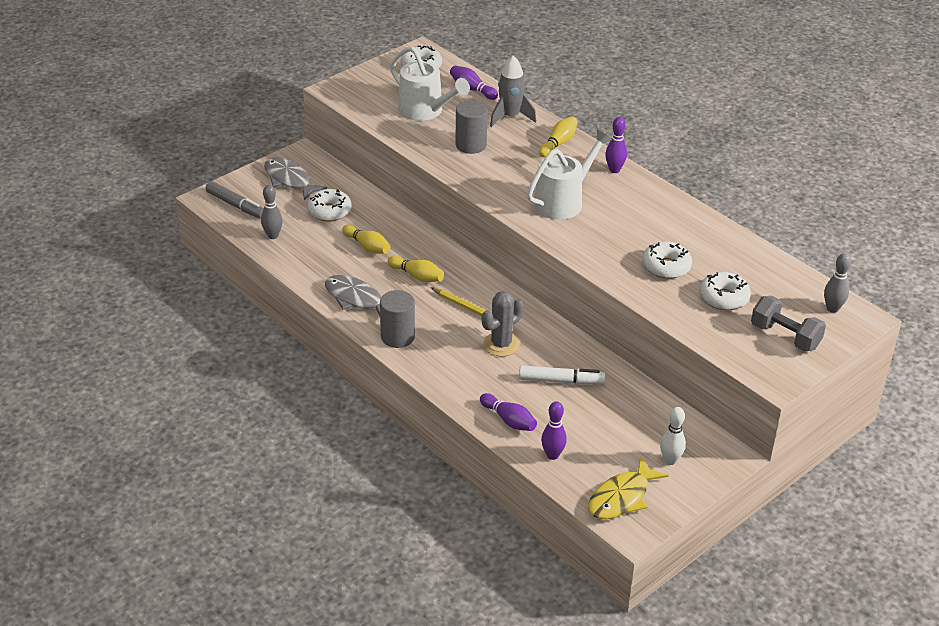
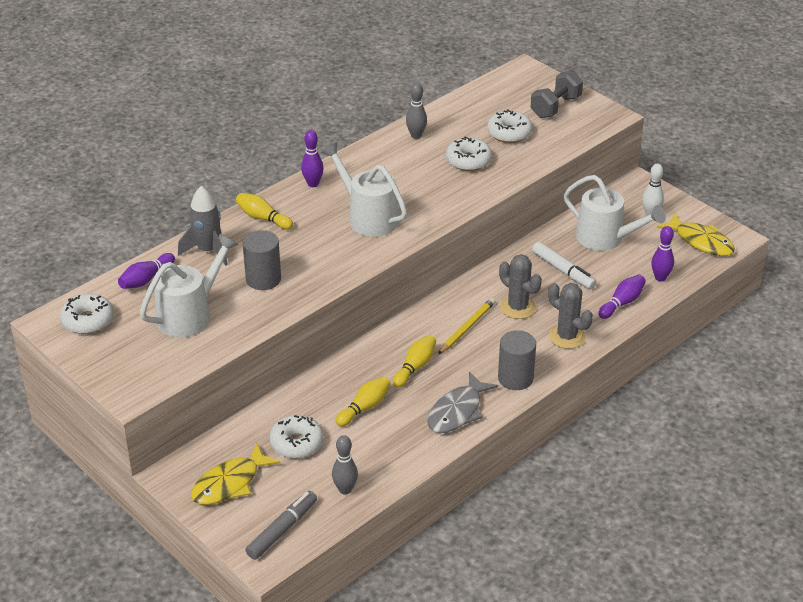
camera: 90 degrees left, 0 degrees up
grey fish [264,158,327,200] -> yellow fish [191,443,280,505]
white marker [519,366,605,385] -> white marker turned 135 degrees clockwise [532,242,597,289]
grey bowling pin [824,253,851,313] -> grey bowling pin moved to [406,83,427,139]
none -> grey cactus [548,283,593,349]
none -> white watering can [564,175,666,251]

